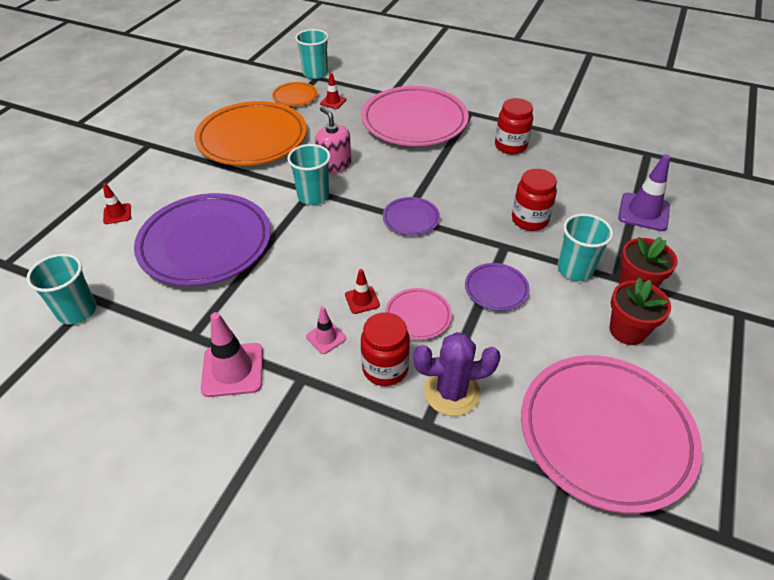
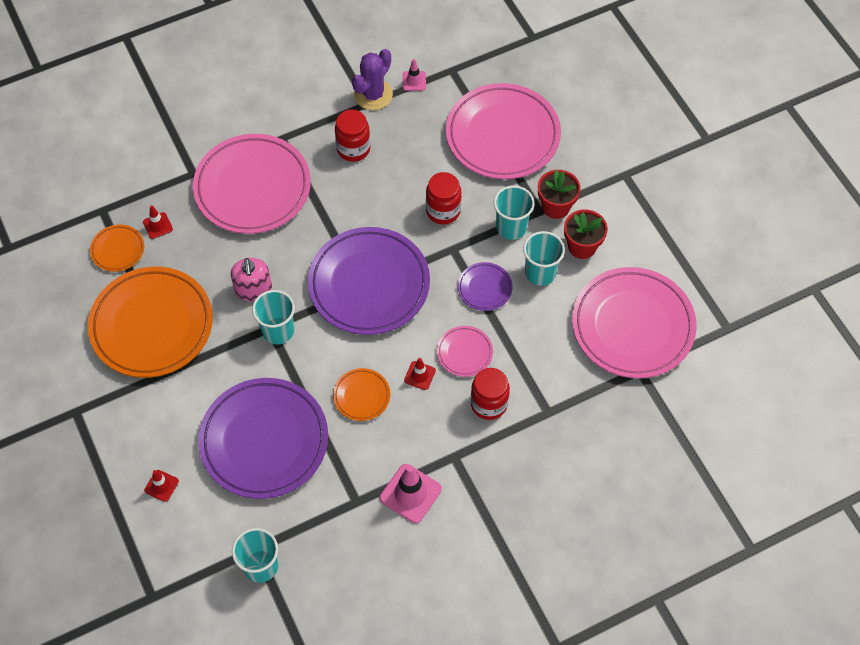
camera: 50 degrees left, 15 degrees up
turquoise cup [295,29,329,79] -> turquoise cup moved to [523,231,565,286]
pink traffic cone [306,307,346,354] -> pink traffic cone moved to [403,59,426,91]
pink soap dispenser [315,107,351,174] -> pink soap dispenser turned 105 degrees counterclockwise [231,258,272,302]
purple plate [383,197,440,235] -> purple plate [308,227,430,335], size x2.22
purple cactus [413,332,501,416] -> purple cactus moved to [352,49,393,110]
purple traffic cone [618,154,670,231] -> pink plate [446,83,561,179]
none -> orange plate [333,368,390,421]

